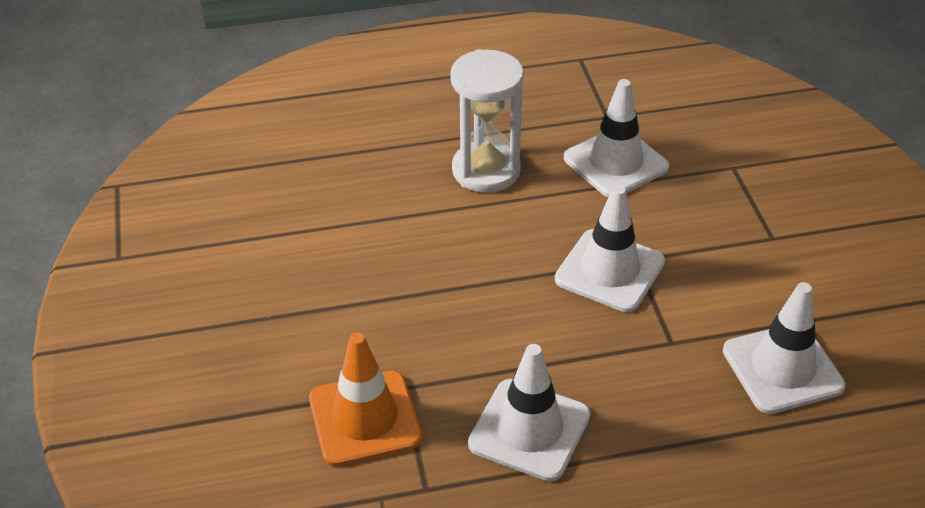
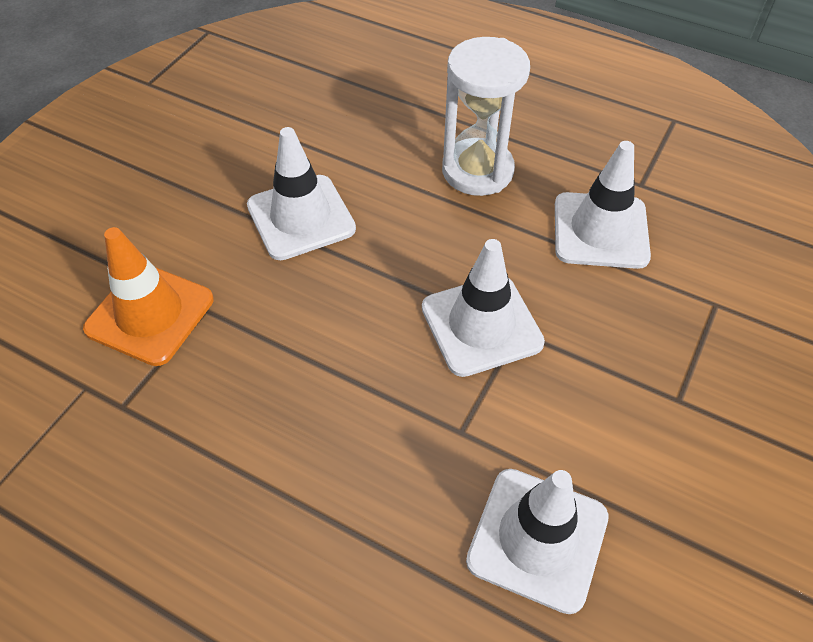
camera: 40 degrees right, 10 degrees up
white traffic cone [468,344,590,481] -> white traffic cone moved to [247,127,356,260]

